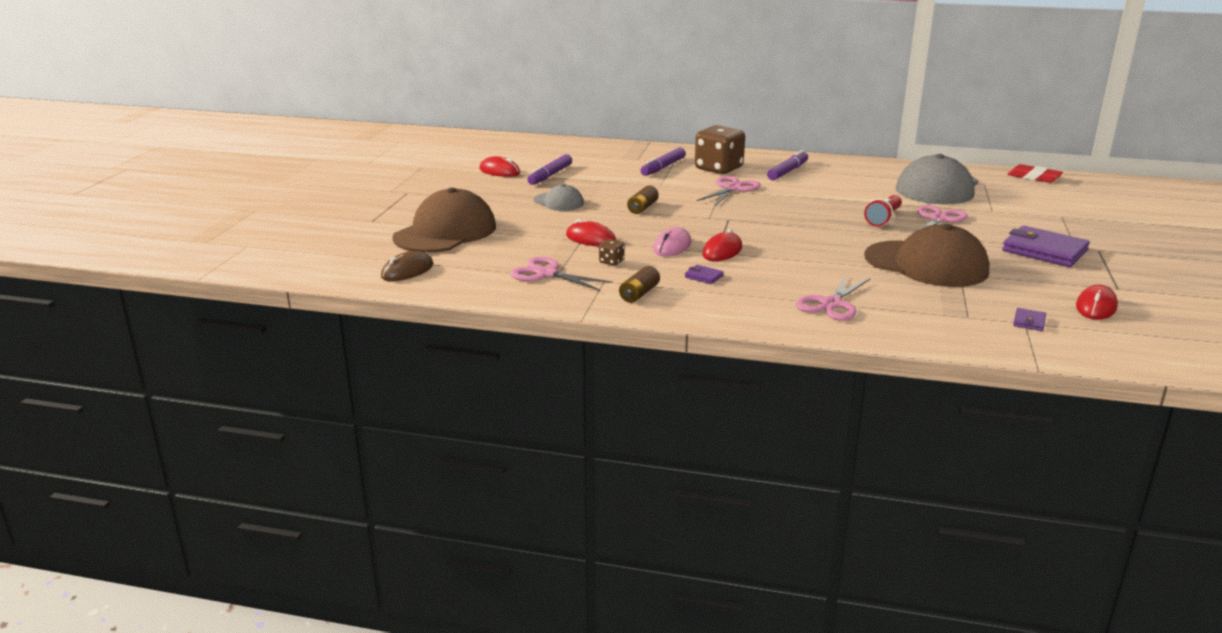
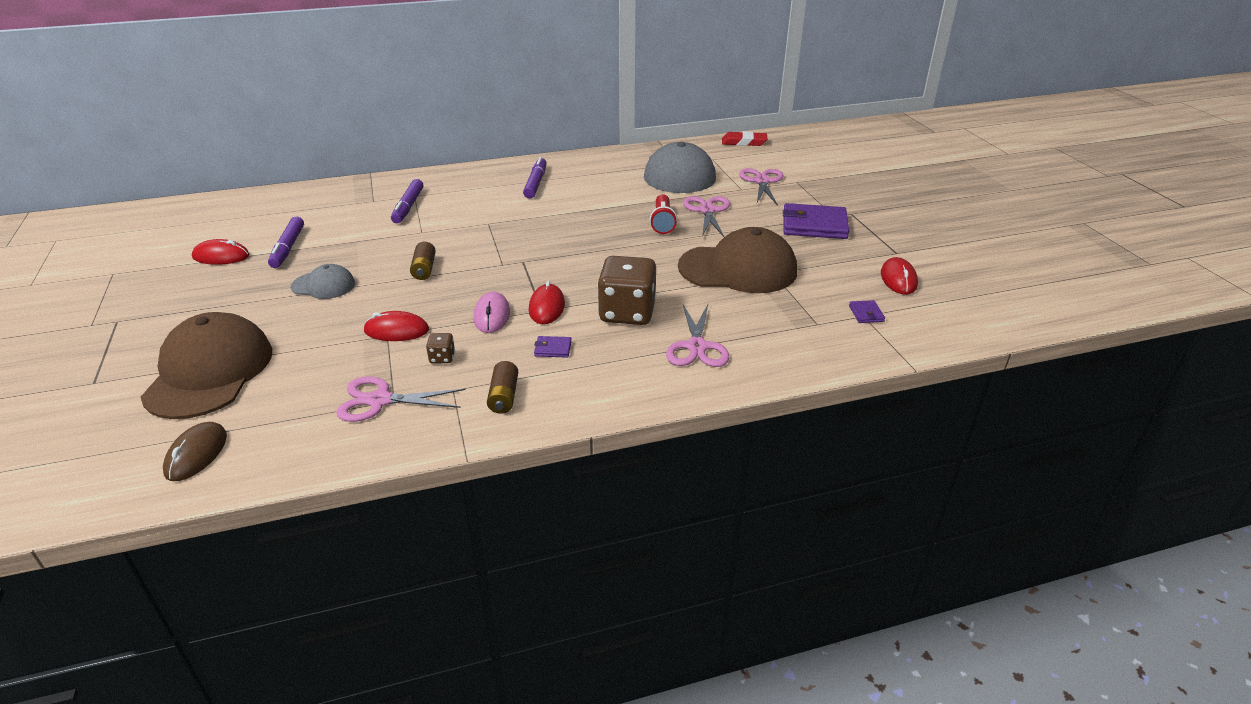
camera: 30 degrees left, 10 degrees up
brown dice [695,125,745,174] -> brown dice moved to [597,256,656,325]
pink scissors [697,176,761,206] -> pink scissors moved to [739,168,783,206]

